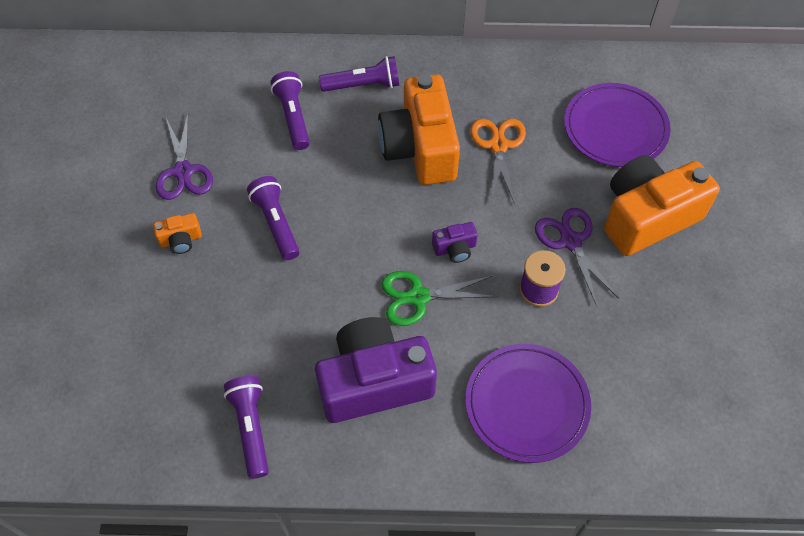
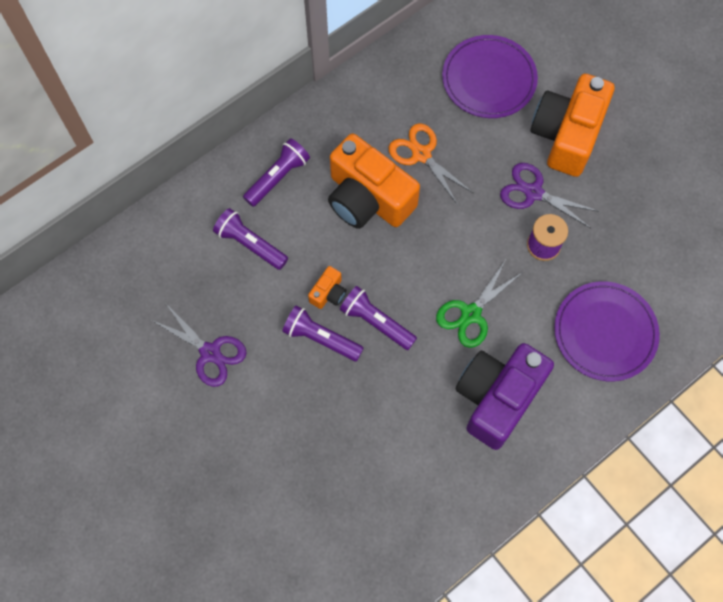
camera: 40 degrees left, 10 degrees up
orange camera [153,213,202,254] -> orange camera moved to [308,266,346,309]
purple flashlight [224,376,269,479] -> purple flashlight moved to [340,286,417,350]
purple camera [432,222,478,263] -> none

